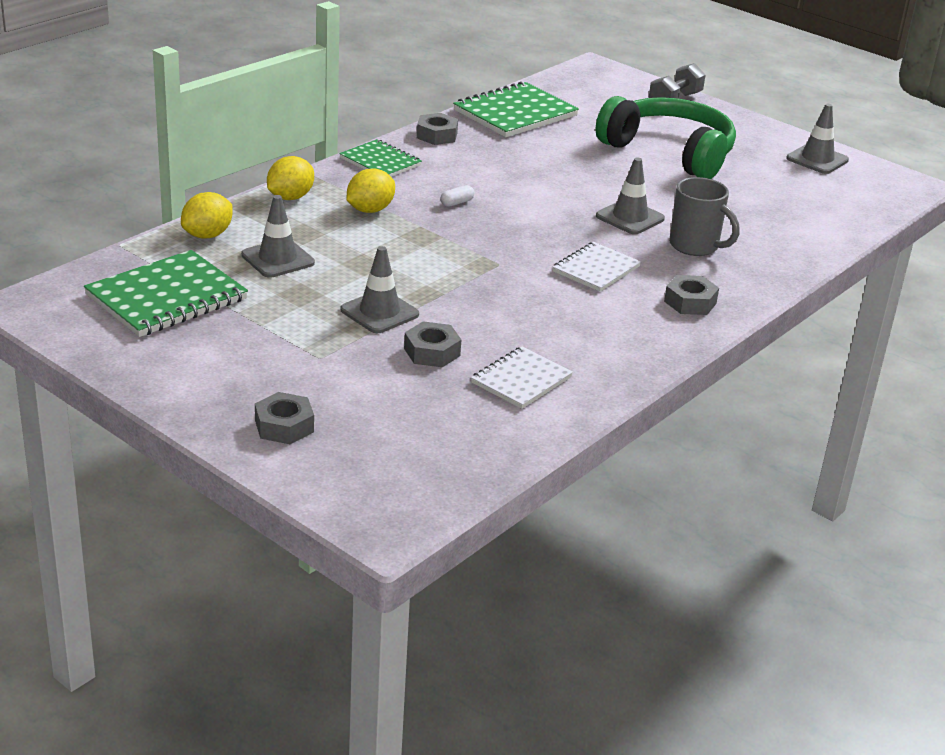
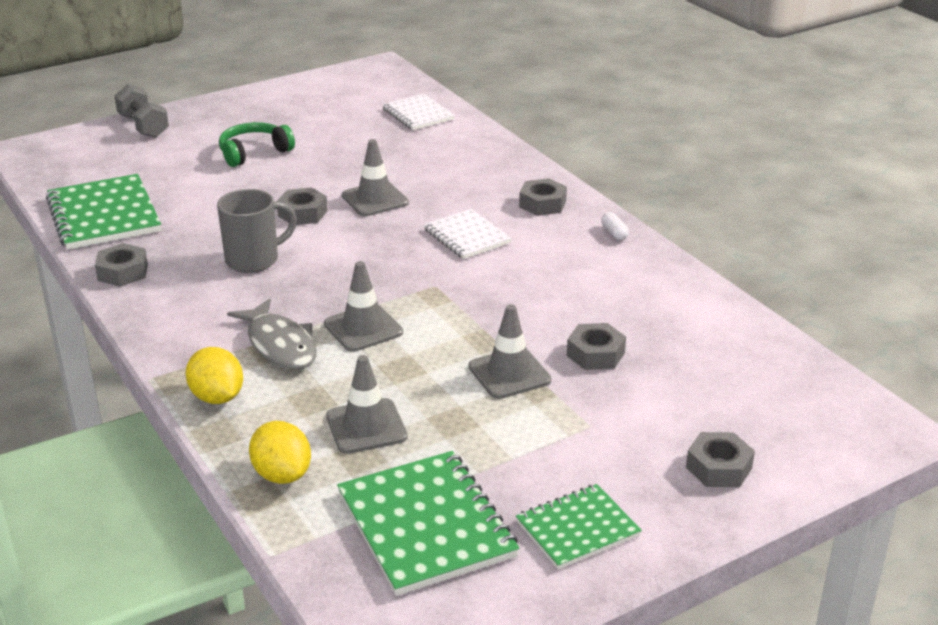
camera: 70 degrees left, 0 degrees up
green notebook [339,139,422,177] -> green notebook moved to [516,484,642,569]
yellow lemon [347,168,395,213] -> grey fish [227,299,316,370]
white capsule [440,185,475,207] -> white capsule moved to [601,212,629,240]
white notebook [471,347,573,409] -> white notebook moved to [382,94,455,130]
green headphones [596,96,736,179] -> green headphones [219,122,295,167], size x0.53
grey mug [669,177,740,256] -> grey mug moved to [217,189,297,273]
grey traffic cone [786,104,849,174] -> grey traffic cone moved to [324,261,403,352]
none -> grey nut [277,187,328,225]

